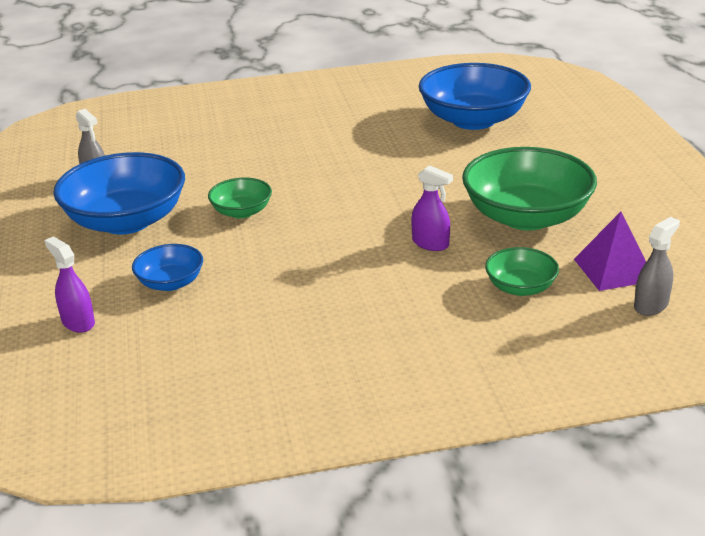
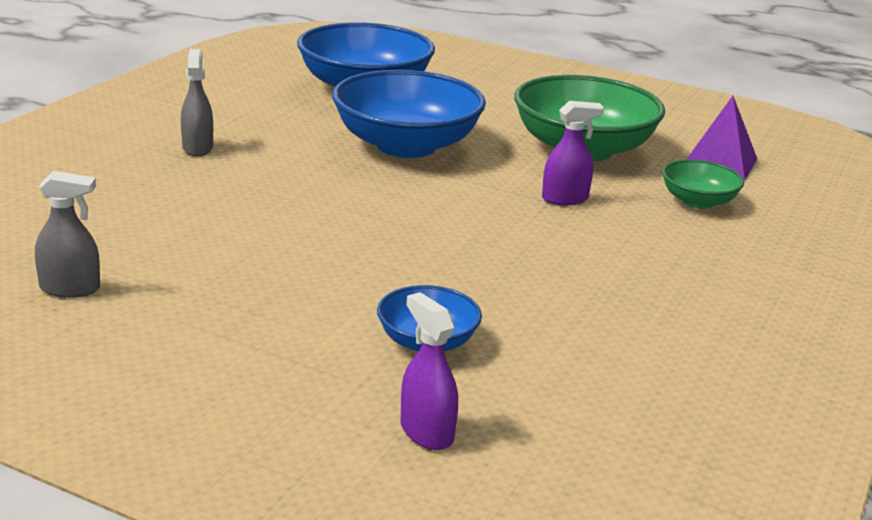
camera: 55 degrees left, 5 degrees down
purple spray bottle [44,237,95,333] -> purple spray bottle turned 60 degrees clockwise [401,292,458,450]
blue bowl [53,152,185,235] -> blue bowl moved to [332,70,486,158]
green bowl [208,178,272,219] -> none
grey spray bottle [634,217,680,316] -> grey spray bottle moved to [181,49,213,156]

